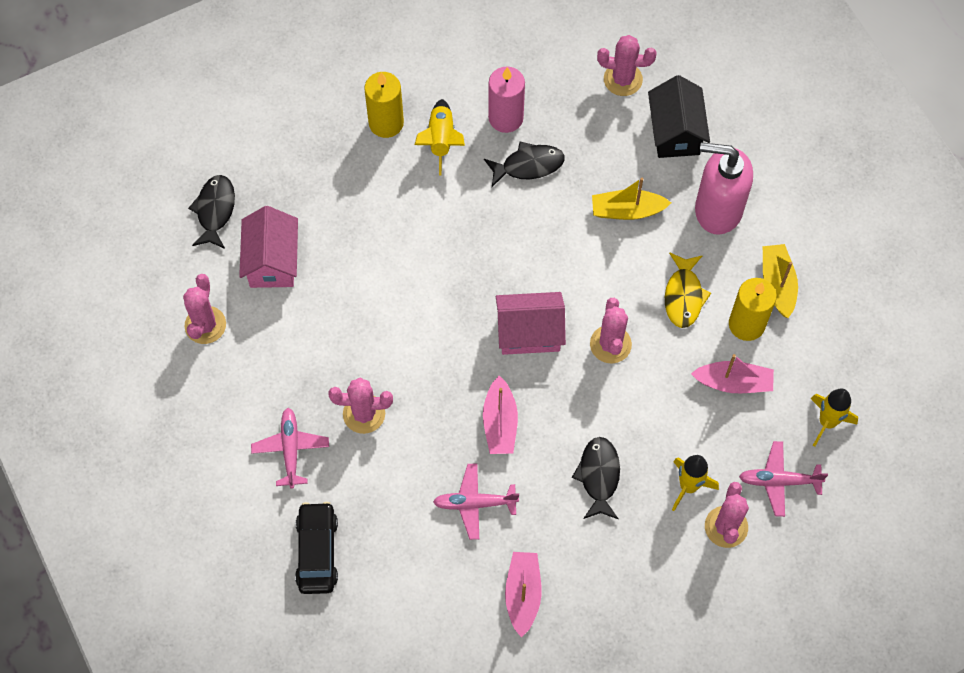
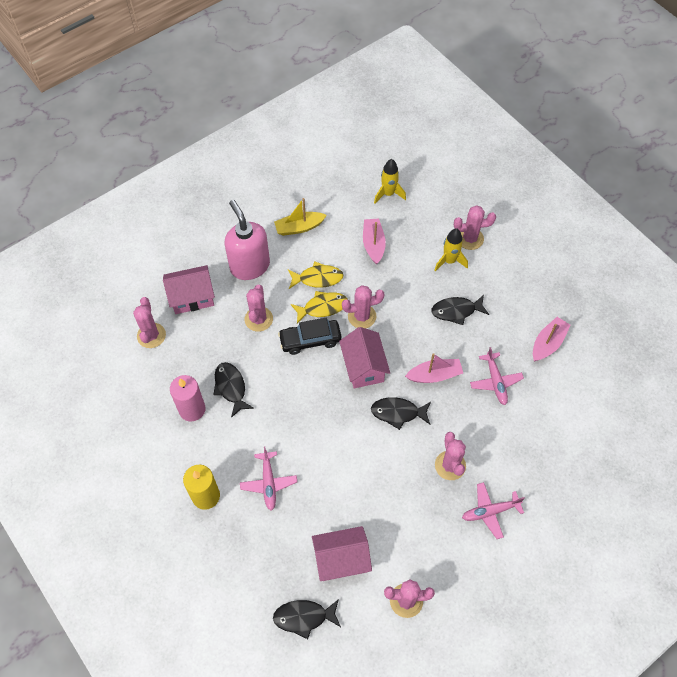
camera: 100 degrees left, 5 degrees down
black car [295,502,338,594] -> black car moved to [278,318,342,355]
yellow rocket [415,99,465,175] -> none
pink boat [505,552,542,637] -> pink boat turned 135 degrees clockwise [533,317,571,361]
yellow boat [592,178,671,220] -> pink cactus [245,285,273,332]
black house [648,75,710,158] -> pink house [163,265,215,314]
pink soap dispenser [695,142,753,235] -> pink soap dispenser turned 150 degrees clockwise [225,200,270,280]
yellow candle [729,278,777,341] -> none
pink plane [739,441,828,517] -> pink plane moved to [240,446,297,511]
none -> yellow fish [291,291,348,324]
none -> black fish [371,397,431,430]

